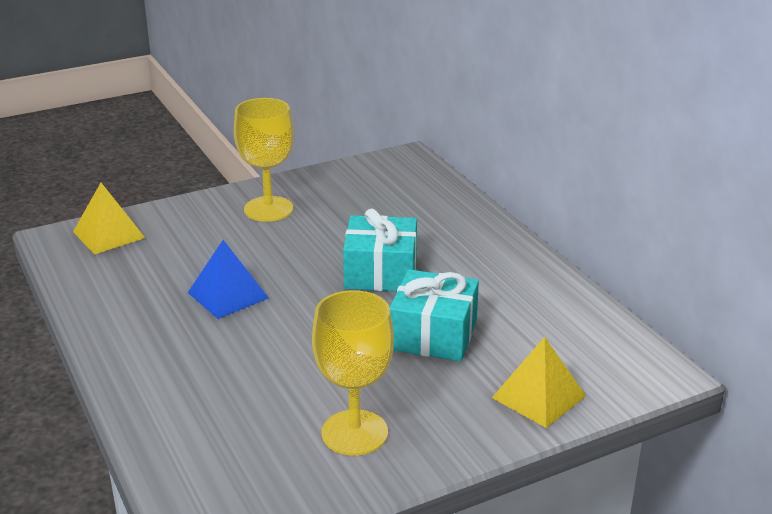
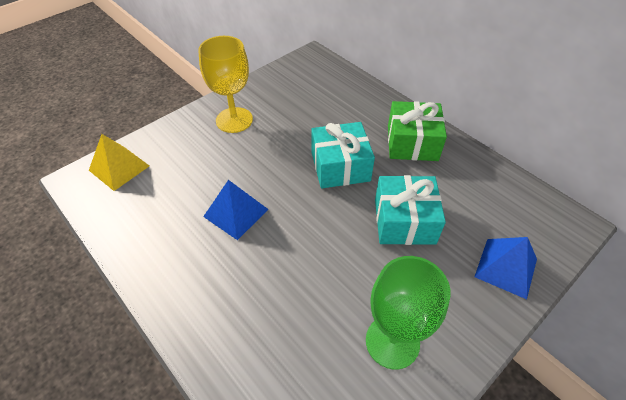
camera: 15 degrees left, 20 degrees up
yellow goblet [312,290,394,456] -> green goblet [366,256,451,369]
yellow pyramid [492,337,586,428] -> blue pyramid [474,237,537,299]
none -> green gift [388,101,447,161]

